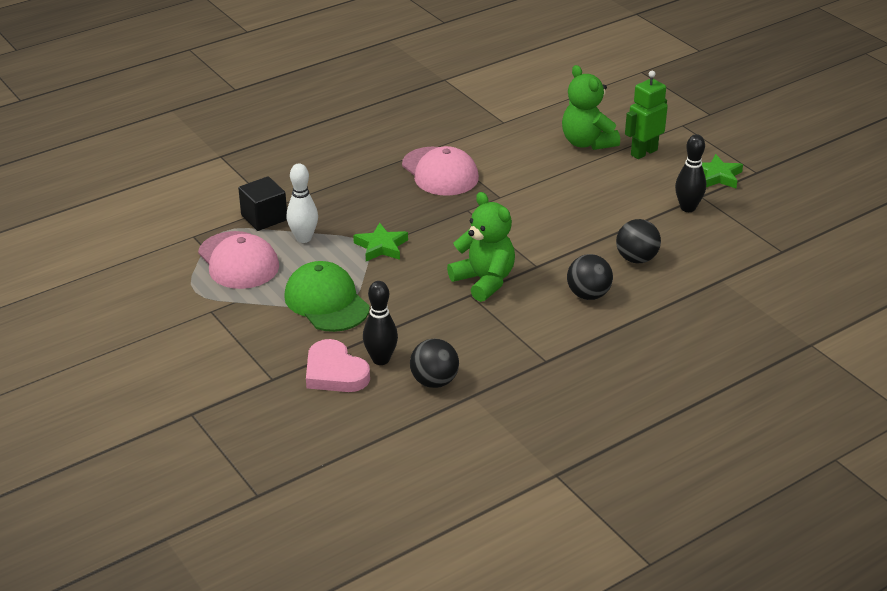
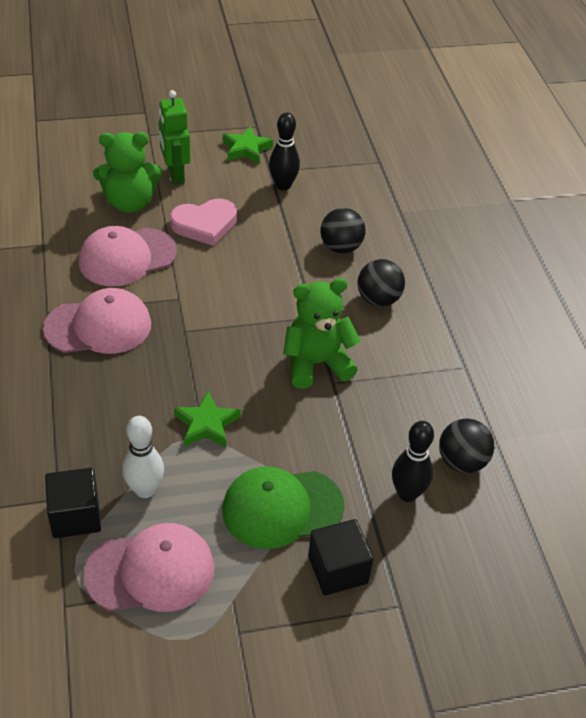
camera: 70 degrees left, 10 degrees up
pink heart [306,339,370,392] -> pink heart moved to [170,199,237,246]
none -> pink cap [79,226,177,286]
none -> black cube [308,519,374,595]

